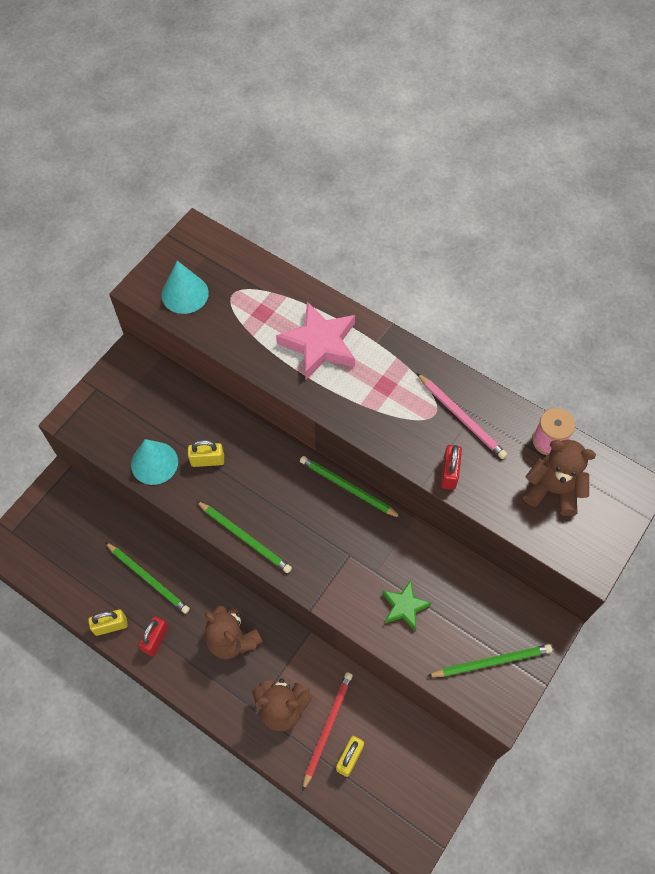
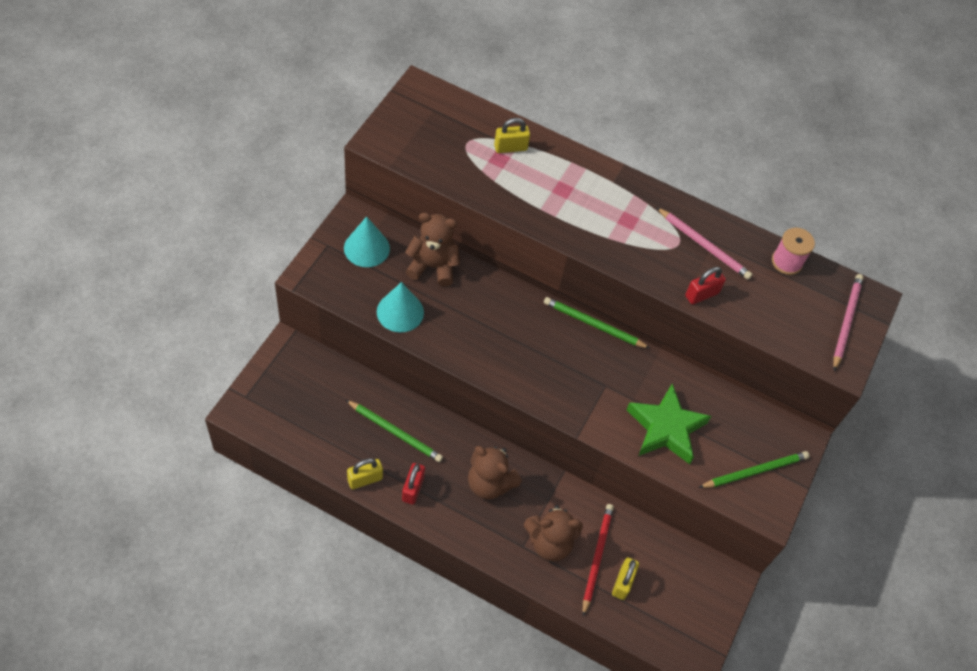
camera: 15 degrees left, 5 degrees down
turquoise cone [161,261,209,314] -> turquoise cone moved to [344,216,390,267]
yellow padlock [188,440,224,467] -> yellow padlock moved to [494,118,530,153]
green pencil [196,501,292,573] -> none
pink star [276,301,355,380] -> none
green star [382,580,431,631] -> green star [626,384,711,464], size x1.72
red padlock [441,445,462,490] -> red padlock turned 60 degrees clockwise [685,267,726,305]
brown teddy bear [523,440,596,516] -> brown teddy bear moved to [405,213,460,287]
none -> pink pencil [833,274,863,371]

